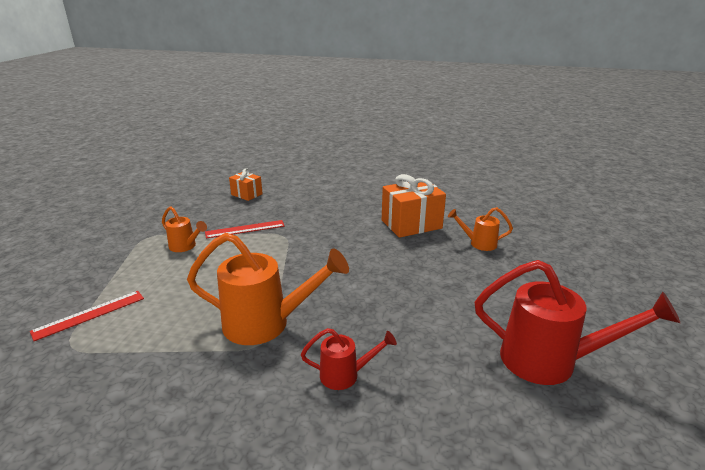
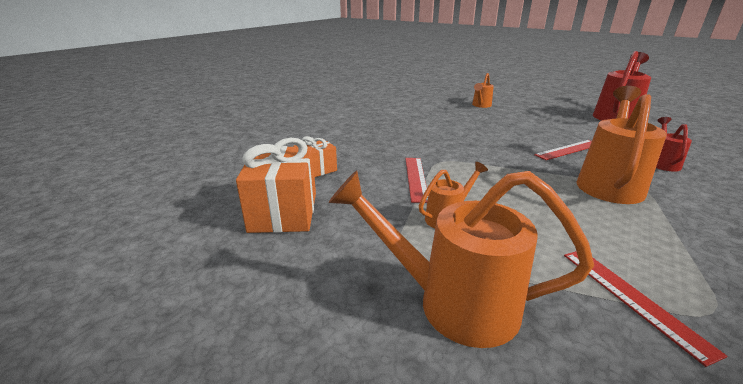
camera: 70 degrees left, 0 degrees up
orange gift [382,174,446,238] -> orange gift moved to [236,138,316,233]
none -> orange watering can [328,170,594,348]
none -> red ruler [534,140,592,160]

